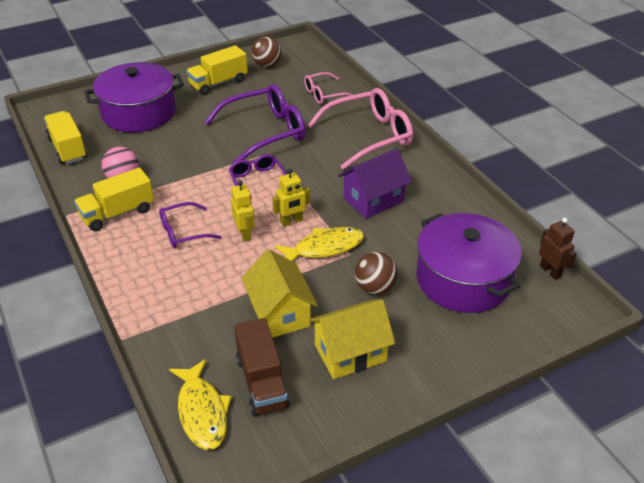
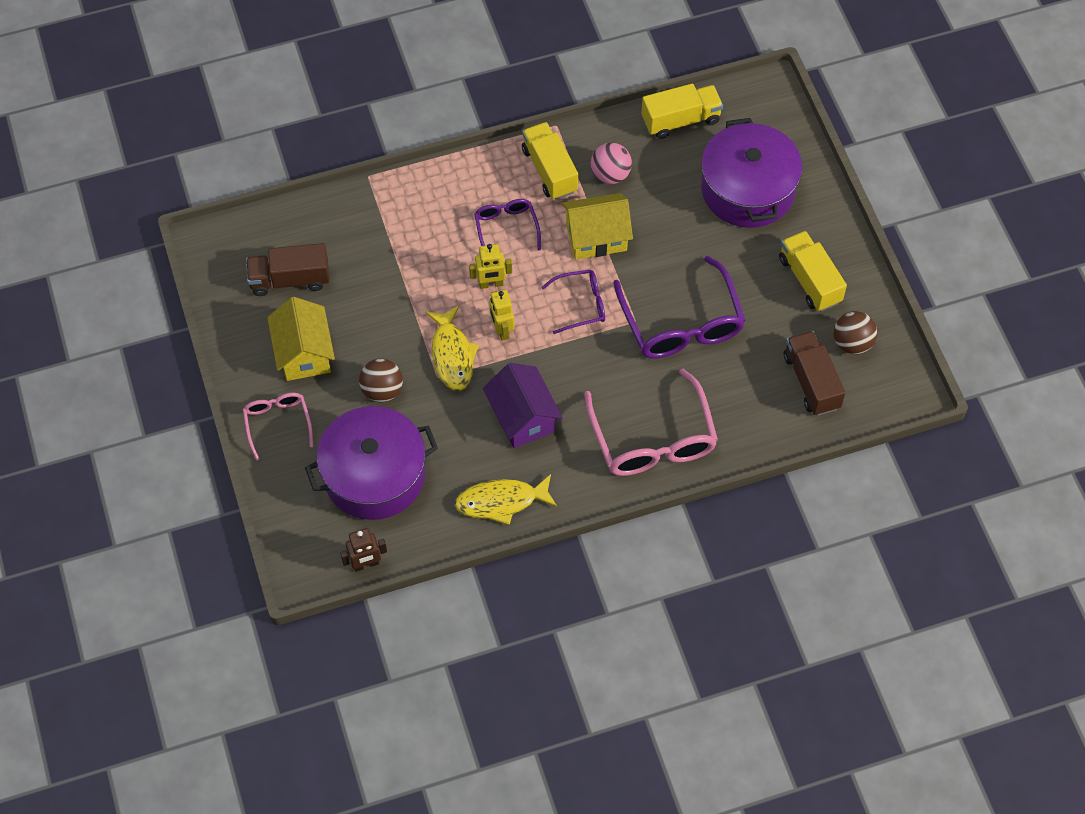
camera: 100 degrees right, 20 degrees up
yellow fish [169,359,232,450] -> yellow fish moved to [455,474,557,525]
yellow house [241,249,318,338] -> yellow house moved to [562,193,633,260]
pink glasses [304,72,353,104] -> pink glasses moved to [243,393,313,460]
none -> brown truck [784,331,845,416]

